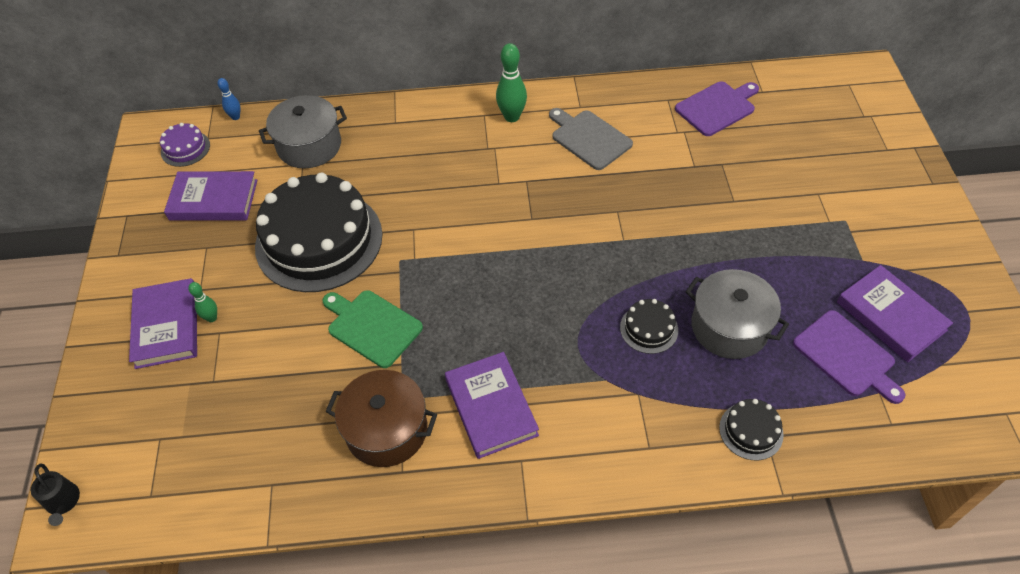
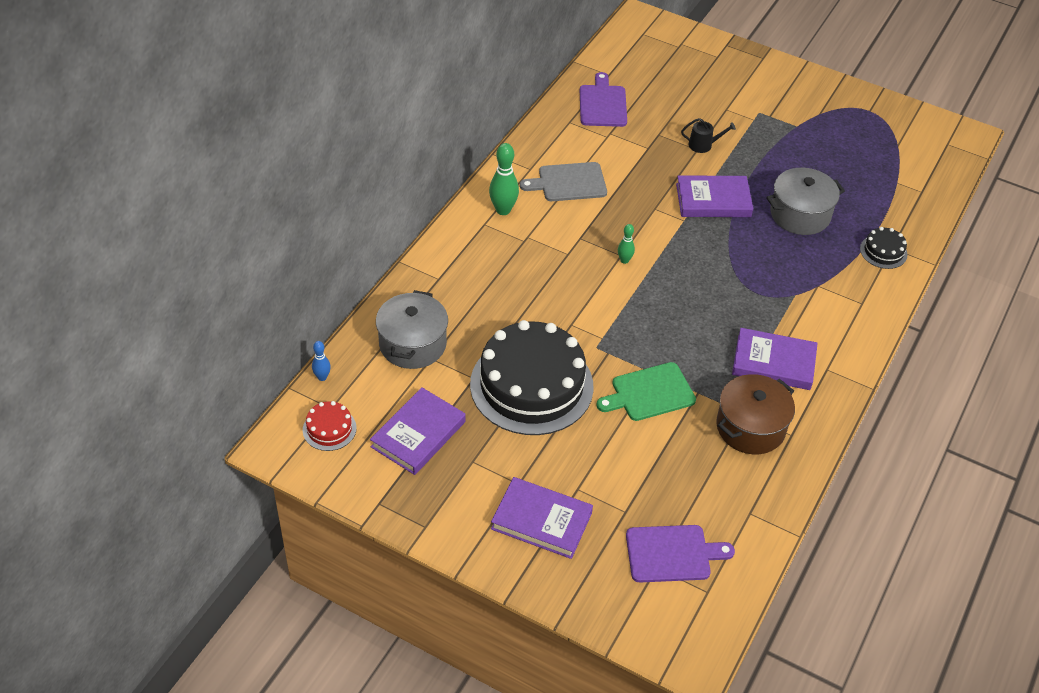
camera: 60 degrees left, 5 degrees down
black watering can [31,464,80,526] -> black watering can moved to [681,118,736,153]
purple cake [160,123,210,167] -> red cake [303,401,357,451]
green bowling pin [188,282,217,322] -> green bowling pin moved to [618,224,635,264]
black cake [620,299,678,354] -> none
purple cutting board [793,310,905,404] -> purple cutting board moved to [626,525,735,582]
purple book [837,265,953,362] -> purple book moved to [676,175,753,217]

